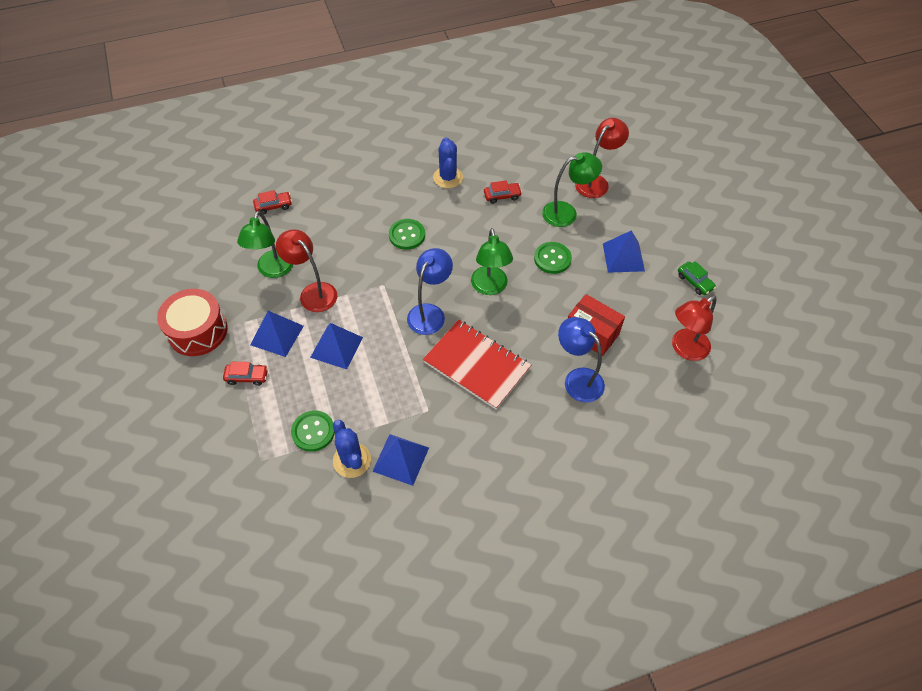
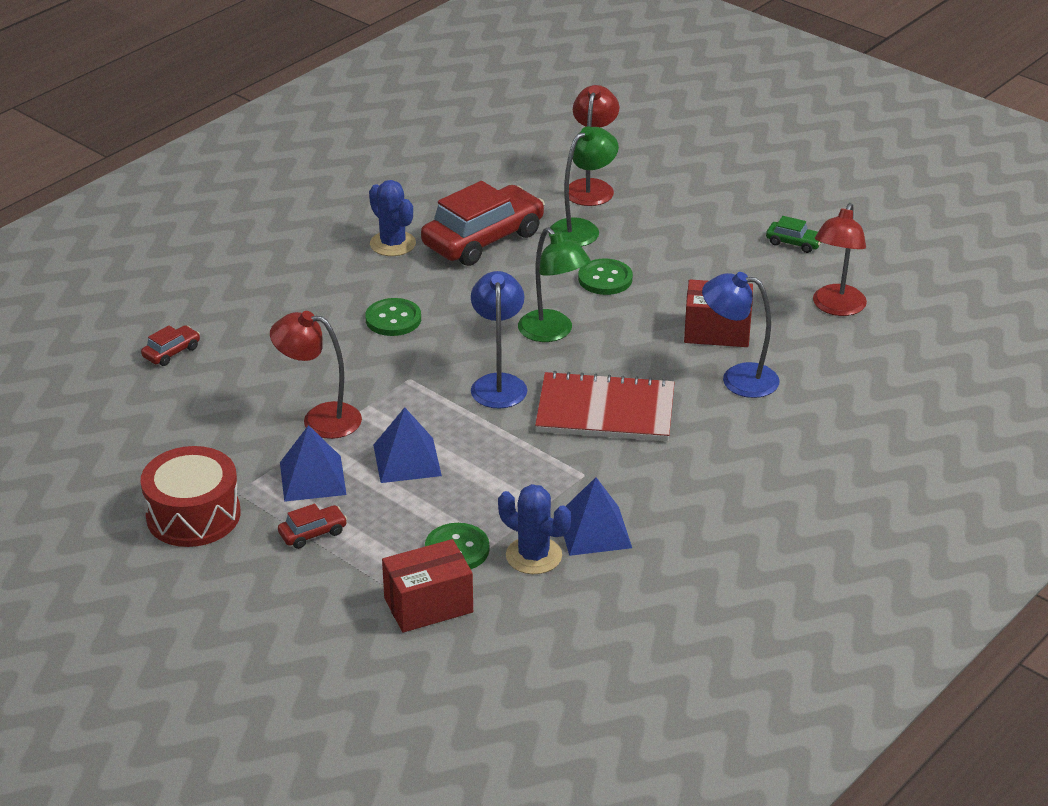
camera: 30 degrees left, 20 degrees down
green lamp [237,211,293,278] -> none
red car [484,180,522,204] -> red car [421,181,545,266], size x2.30
blue pyramid [603,230,645,273] -> none
none -> red box [382,539,473,633]

